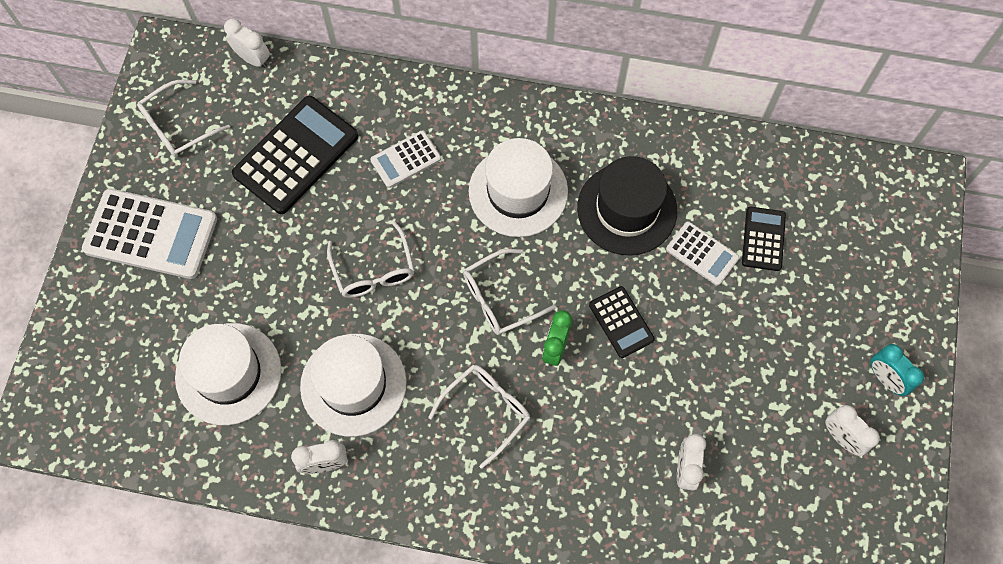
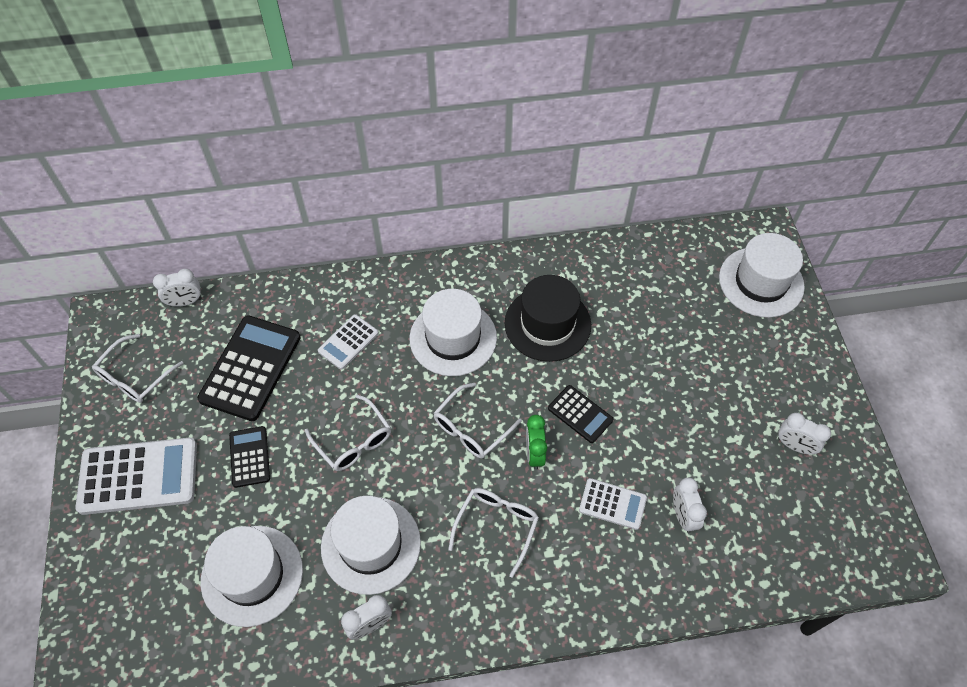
camera: 20 degrees left, 10 degrees down
white clock [224,19,270,68] -> white clock turned 150 degrees clockwise [153,269,201,307]
white calculator [666,221,739,286] -> white calculator moved to [579,478,647,530]
black calculator [742,207,786,271] -> black calculator moved to [229,426,270,488]
turquoise clock [871,344,924,396] -> none
none -> white hat [719,233,805,318]

